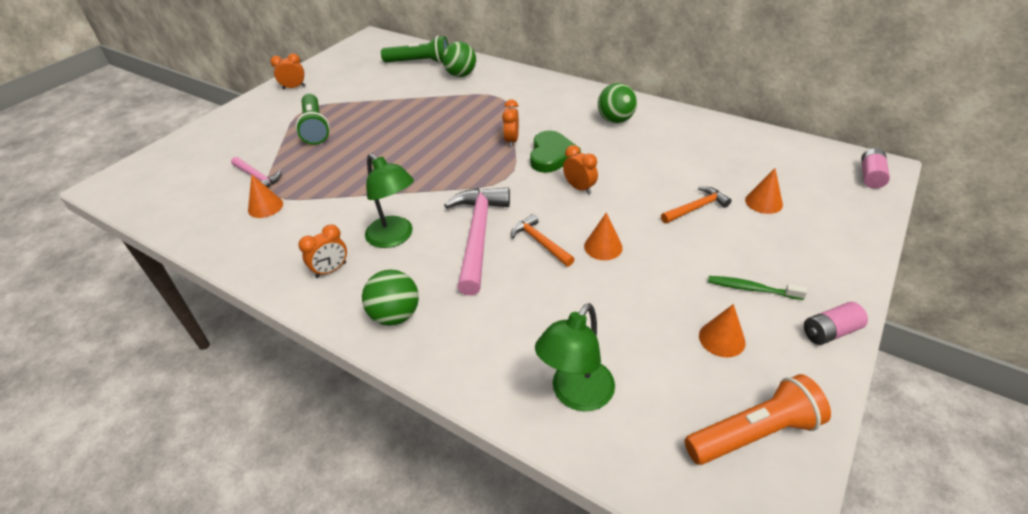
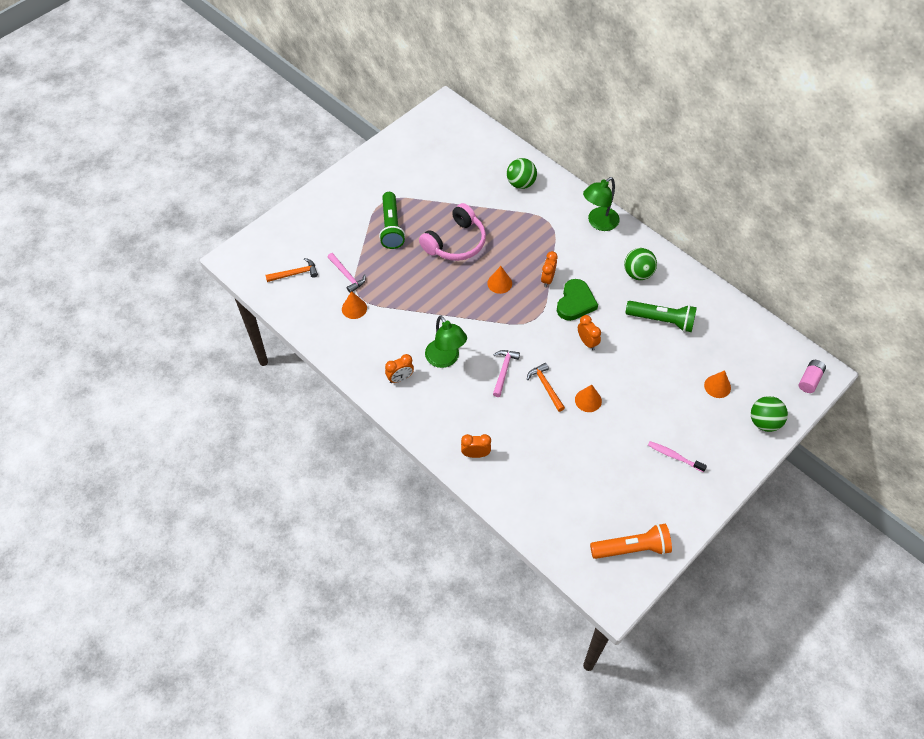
camera: 10 degrees right, 15 degrees up
orange clock [270,53,305,89] -> orange clock moved to [461,434,491,458]
green ball [362,270,419,326] -> green ball moved to [751,396,788,432]
green flashlight [381,36,448,64] -> green flashlight moved to [625,301,697,332]
pink hammer [444,188,510,295] -> pink hammer [493,350,520,397], size x0.53
green lamp [535,303,615,411] -> green lamp moved to [583,177,620,231]
orange hammer [661,187,731,223] -> orange hammer moved to [265,258,318,282]
orange cone [699,304,746,357] -> orange cone moved to [487,266,512,294]
green toothbrush [708,276,807,300] -> pink toothbrush [648,441,707,472]
pink battery [804,302,868,345] -> none
none -> pink headphones [419,203,486,261]

